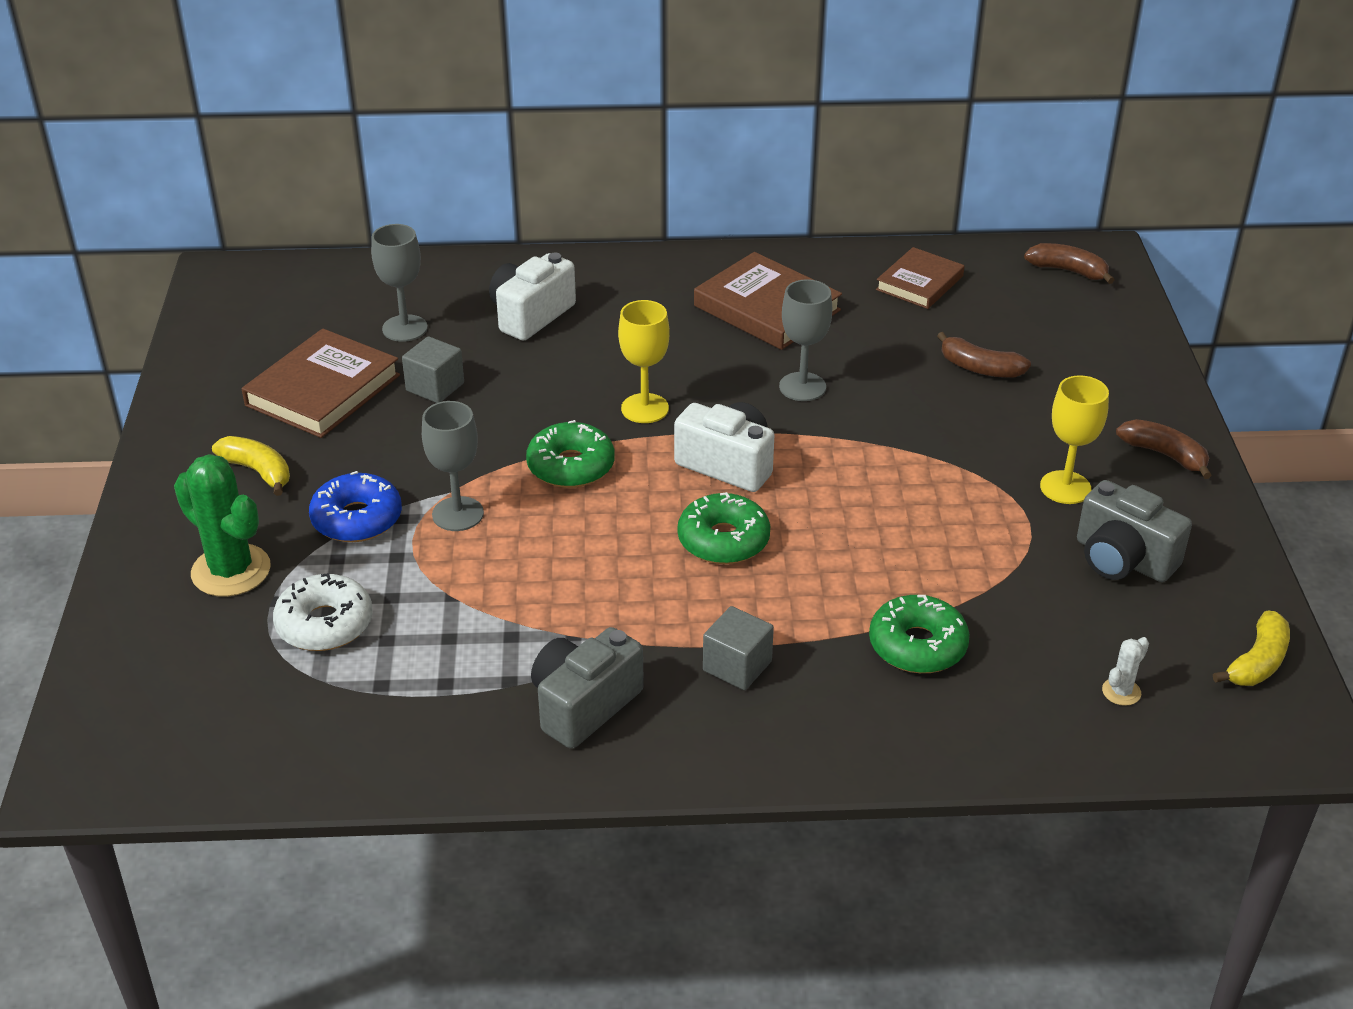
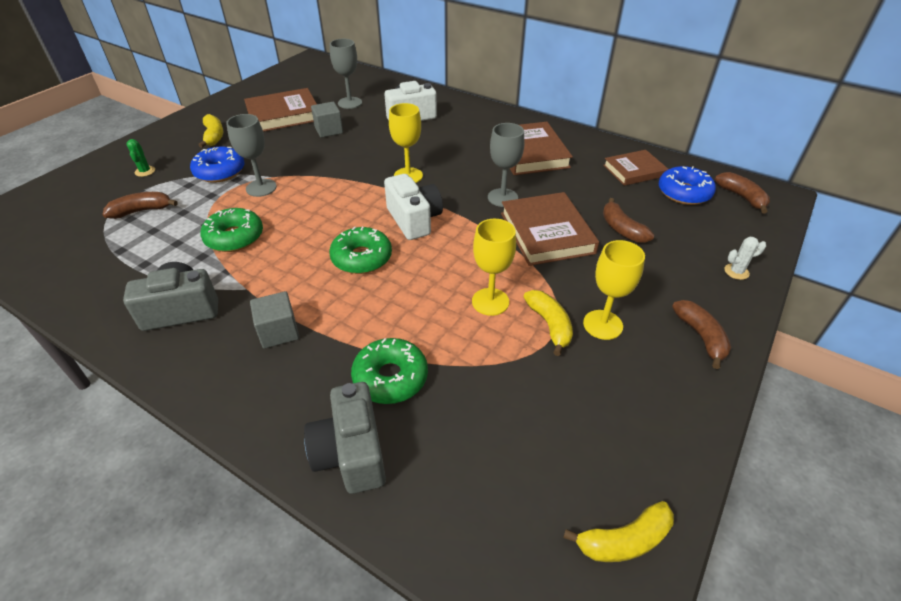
camera: 35 degrees right, 5 degrees up
green cactus [174,454,271,597] -> green cactus [126,139,155,177], size x0.46
white donut [273,573,373,651] -> brown banana [103,192,178,219]
green donut [526,420,615,488] -> green donut moved to [200,208,263,252]
grey camera [1077,480,1192,582] -> grey camera moved to [304,382,386,494]
white cactus [1102,637,1149,706] -> white cactus moved to [724,237,766,280]
none -> yellow goblet [472,219,516,316]
none -> brown book [501,192,599,266]
none -> yellow banana [523,290,573,356]
none -> blue donut [659,166,716,205]

